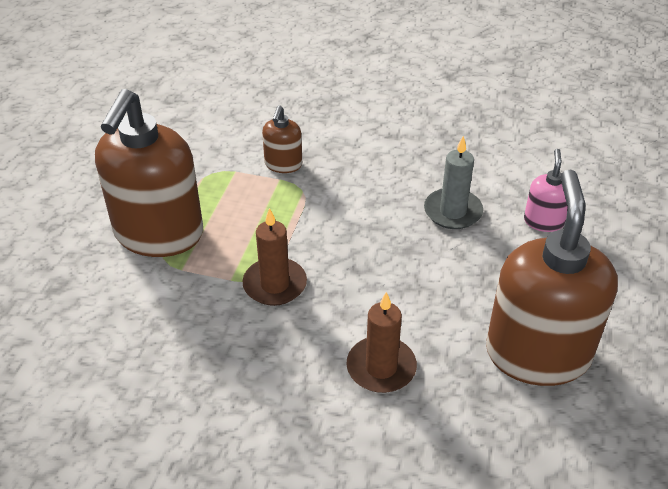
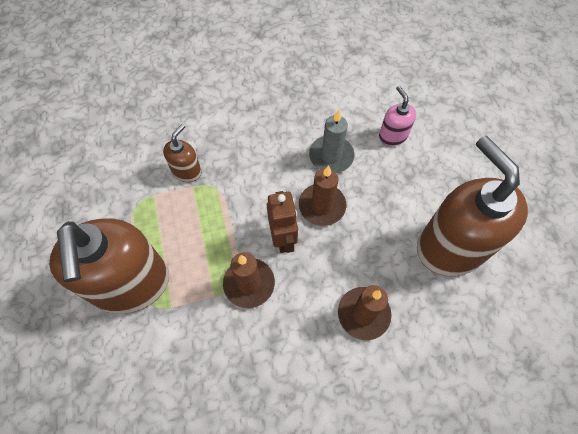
camera: 30 degrees left, 20 degrees up
brown soap dispenser [262,105,302,173] -> brown soap dispenser turned 135 degrees counterclockwise [163,124,201,182]
none -> brown robot [267,191,298,253]
none -> brown candle [299,165,346,226]

